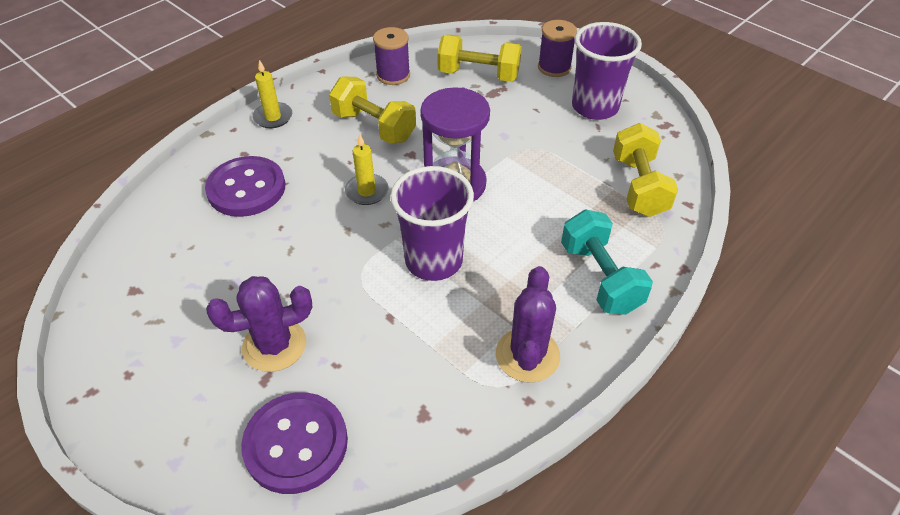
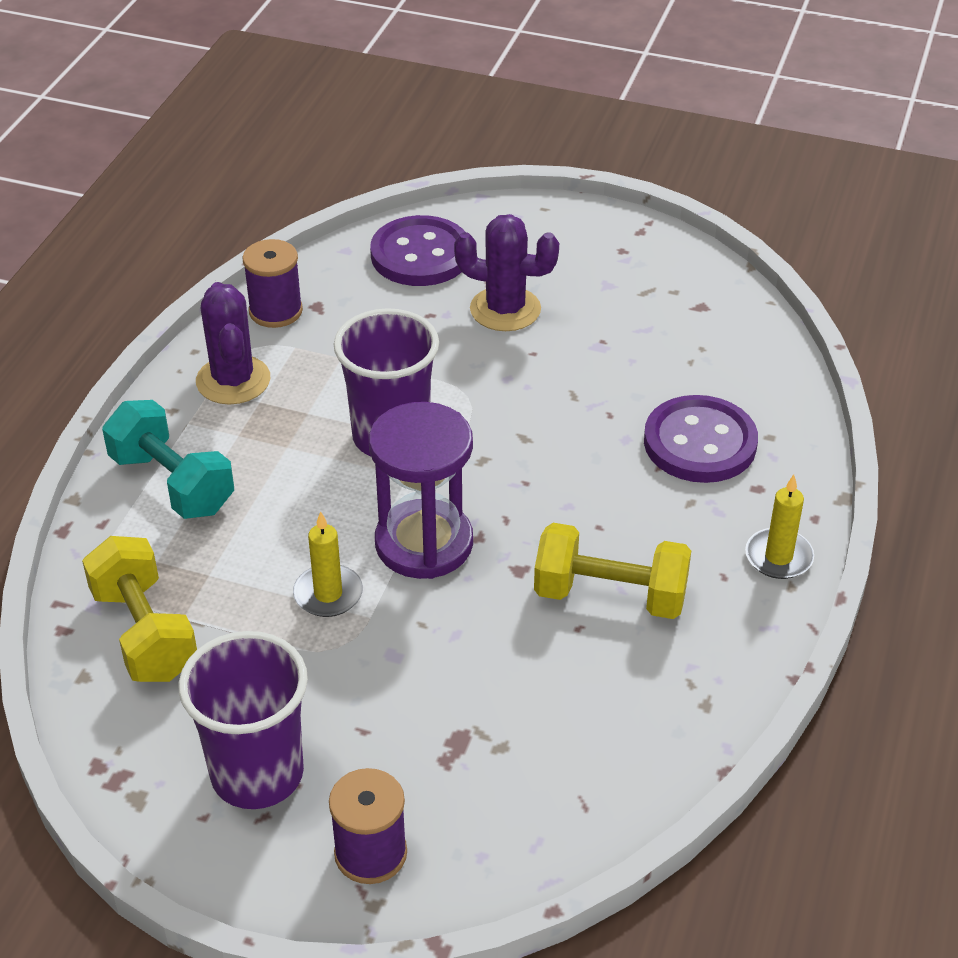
camera: 155 degrees right, 5 degrees down
purple cactus [206,276,312,372] -> purple cactus turned 60 degrees clockwise [454,214,559,331]
yellow candle [345,134,389,205] -> yellow candle moved to [293,511,363,617]
purple spool [373,27,410,85] -> purple spool moved to [242,239,303,328]
yellow dumbbell [437,34,522,82] -> none

